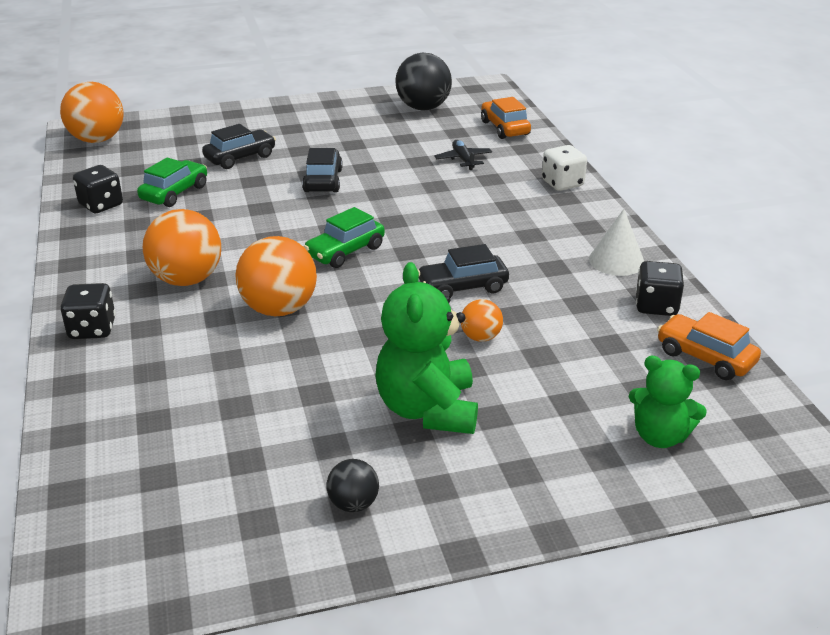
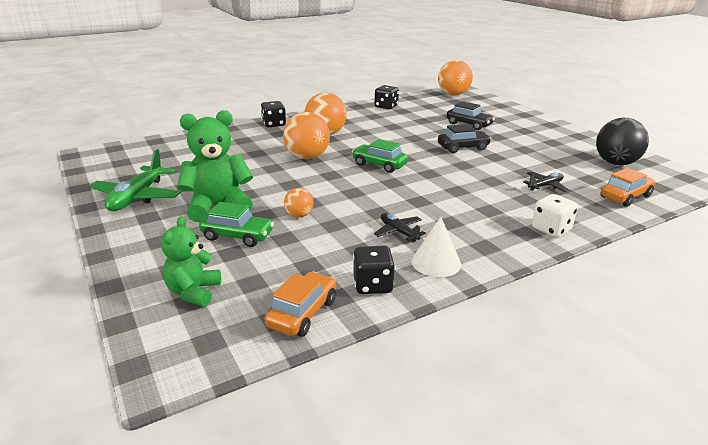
camera: 75 degrees right, 5 degrees down
green car [137,157,207,207] -> green car moved to [199,202,274,247]
black ball [326,459,379,512] -> green plane [90,149,181,211]
black car [418,244,509,298] -> none
none -> black plane [374,213,426,242]

